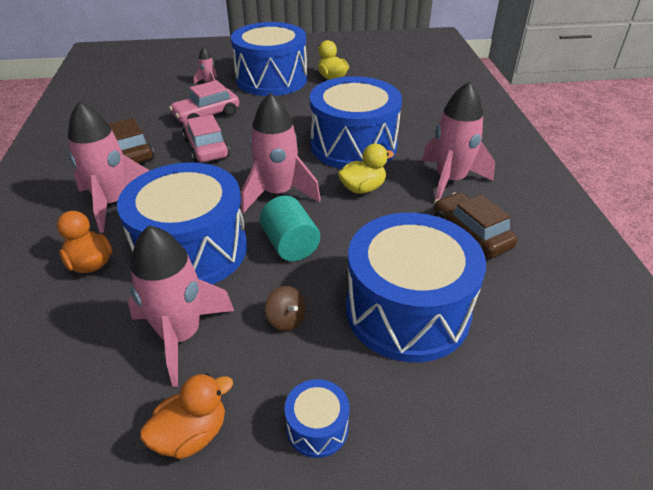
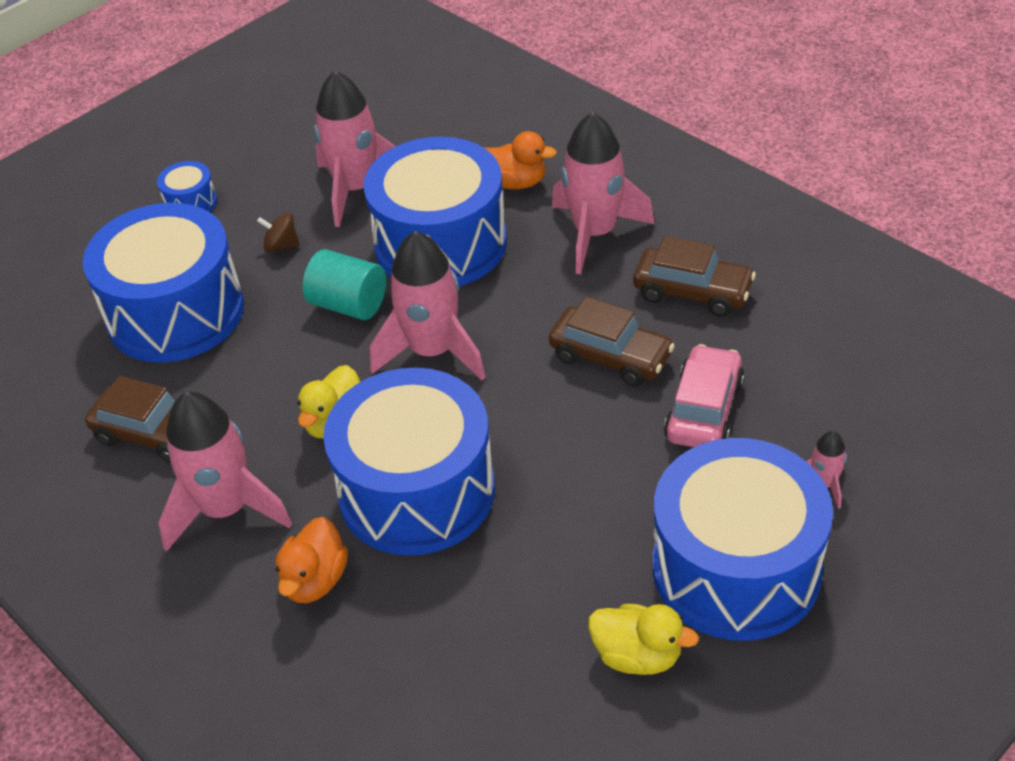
camera: 145 degrees right, 5 degrees up
orange duck [140,373,233,459] -> orange duck moved to [275,517,348,603]
pink car [182,115,230,163] -> brown car [549,296,675,387]

